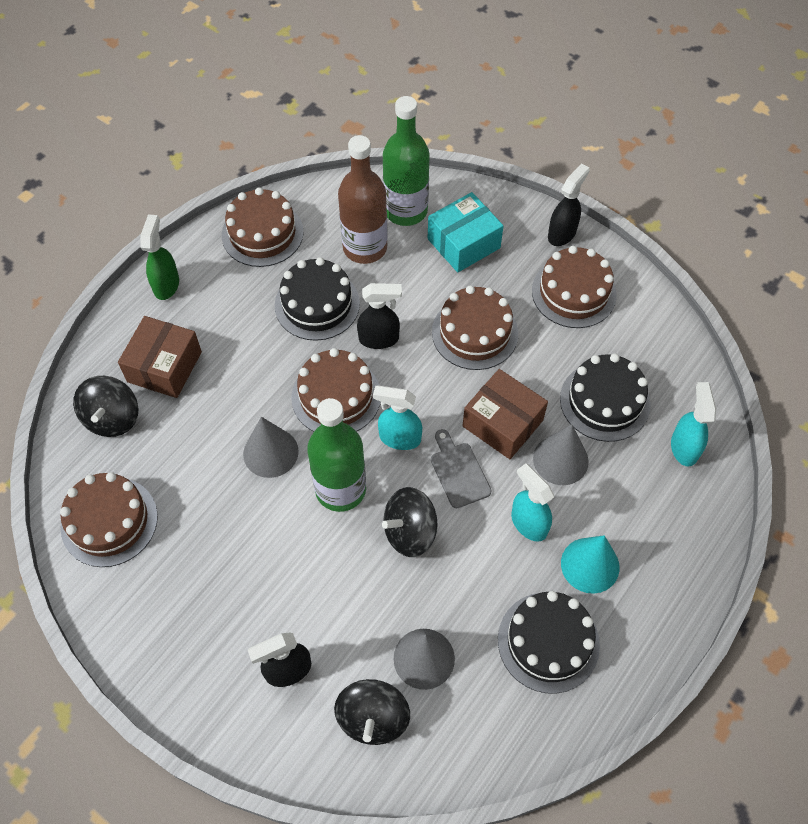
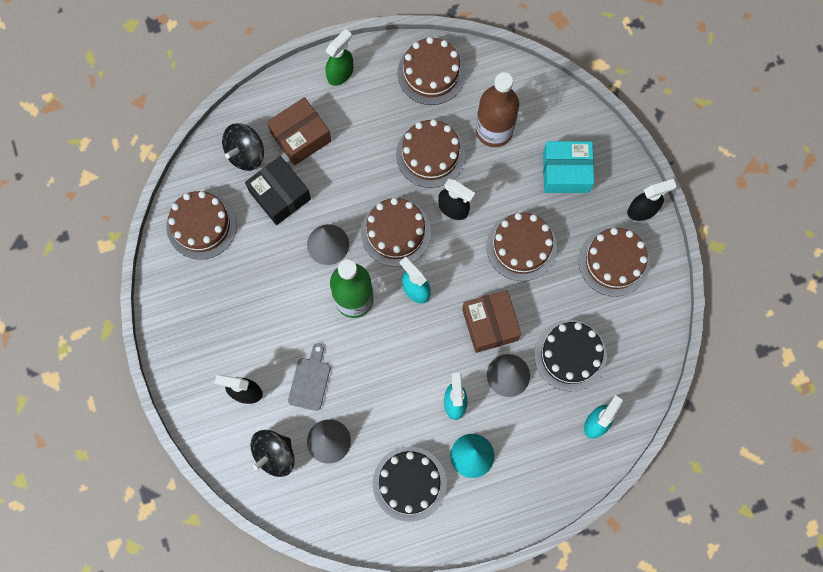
camera: 35 degrees right, 15 degrees up
black cake [275,257,360,341] -> brown cake [396,119,465,188]
black spinning top [382,487,438,557] -> none
green bottle [383,96,430,226] -> none
grey cutting board [431,429,492,508] -> grey cutting board moved to [288,343,330,411]
none -> black box [245,156,311,225]

